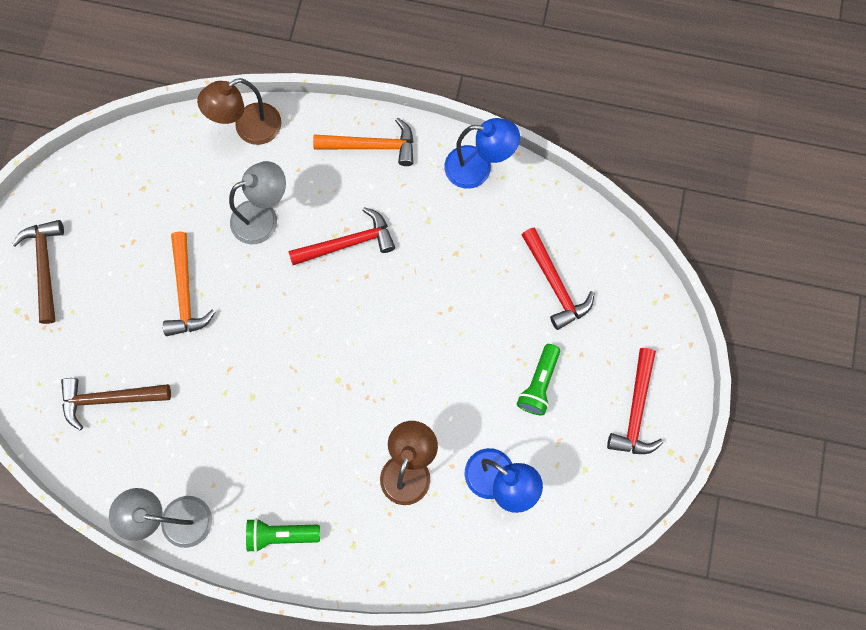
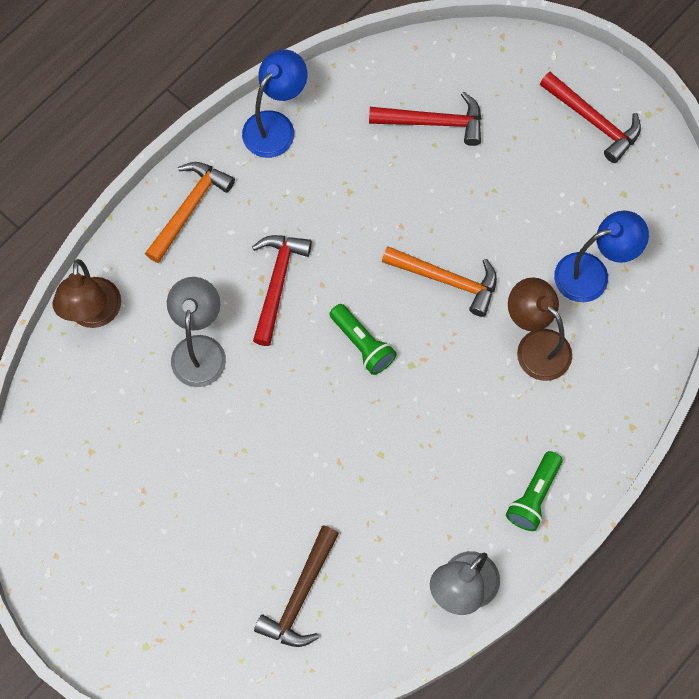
camera: 60 degrees left, 5 degrees down
brown hammer [12,220,64,324] -> none
orange hammer [163,232,215,336] -> orange hammer moved to [382,246,497,317]
green flashlight [517,344,560,415] -> green flashlight moved to [329,304,397,375]

